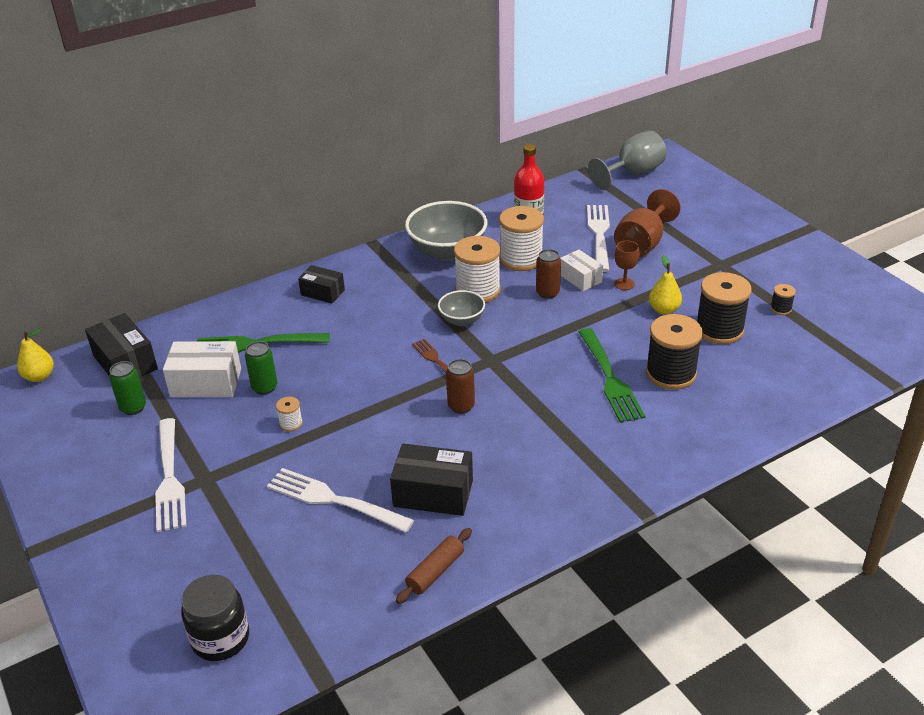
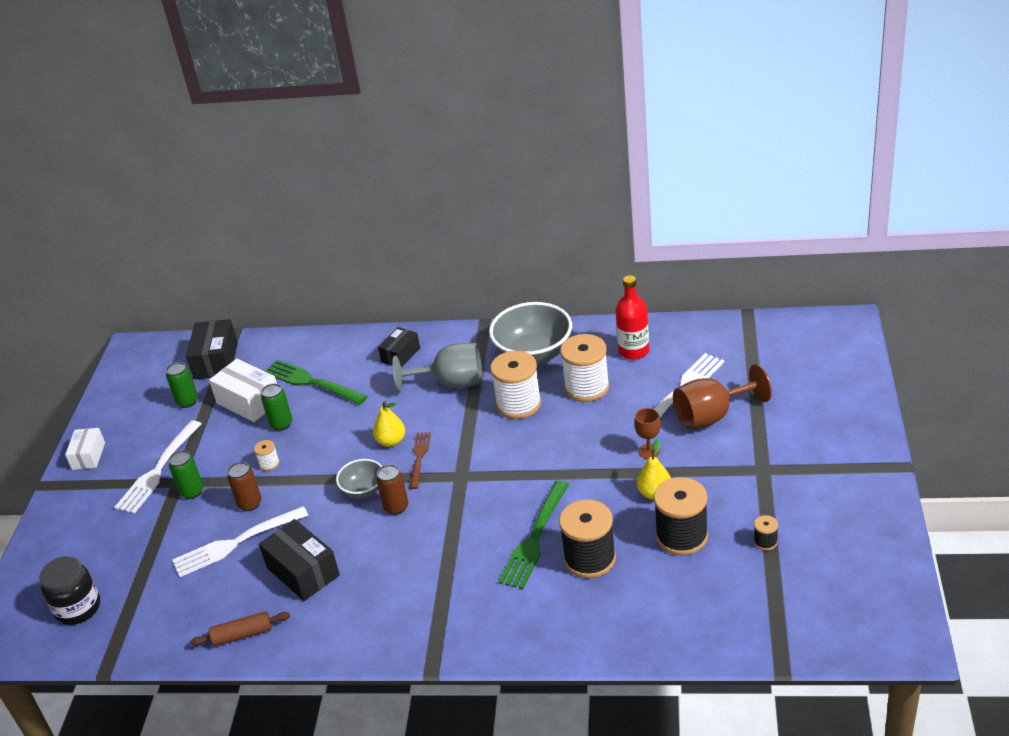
camera: 40 degrees right, 0 degrees up
yellow pear [17,328,54,382] -> yellow pear moved to [373,401,405,447]
white fork [267,468,414,533] -> white fork turned 90 degrees counterclockwise [172,506,308,577]
black box [298,265,345,304] -> black box turned 60 degrees clockwise [378,327,420,368]
grey bowl [438,290,485,326] -> grey bowl moved to [336,459,382,498]
brown can [536,249,561,299] -> brown can moved to [227,462,261,511]
white box [560,250,603,291] -> white box moved to [65,428,105,470]
grey goblet [588,131,667,190] -> grey goblet moved to [392,343,483,392]
none -> green can [169,450,203,499]

